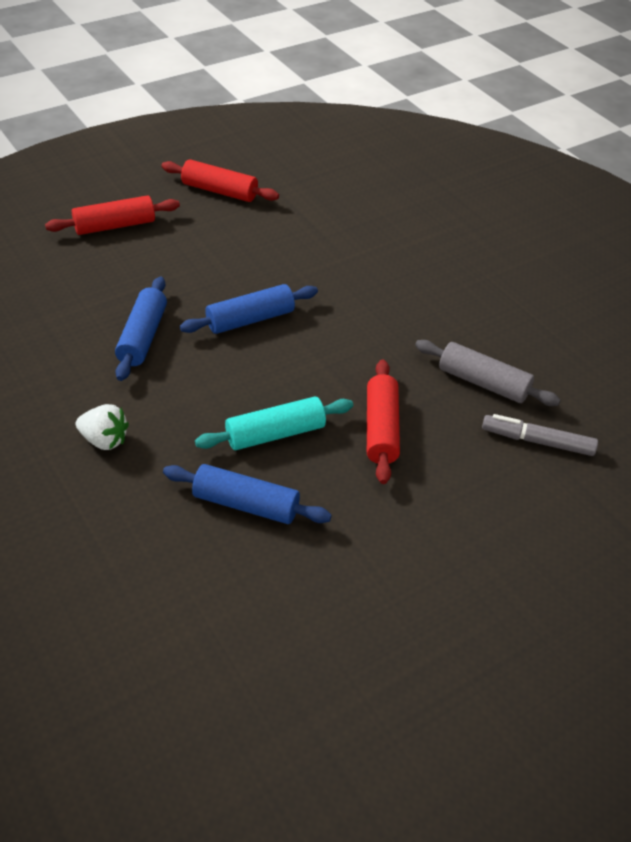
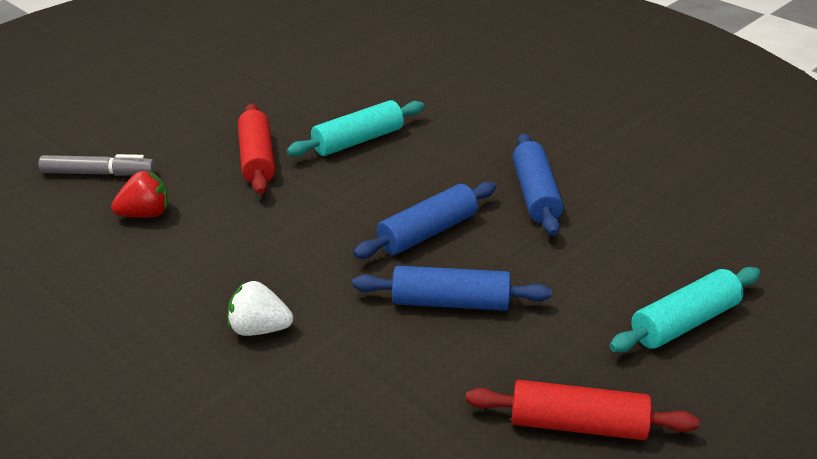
camera: 170 degrees right, 10 degrees down
red rolling pin [45,195,180,235] -> turquoise rolling pin [609,267,760,352]
white strawberry [76,404,129,450] -> white strawberry moved to [228,281,293,336]
blue rolling pin [163,464,332,524] -> blue rolling pin moved to [352,266,552,311]
grey rolling pin [415,340,561,406] -> red strawberry [111,171,168,218]

